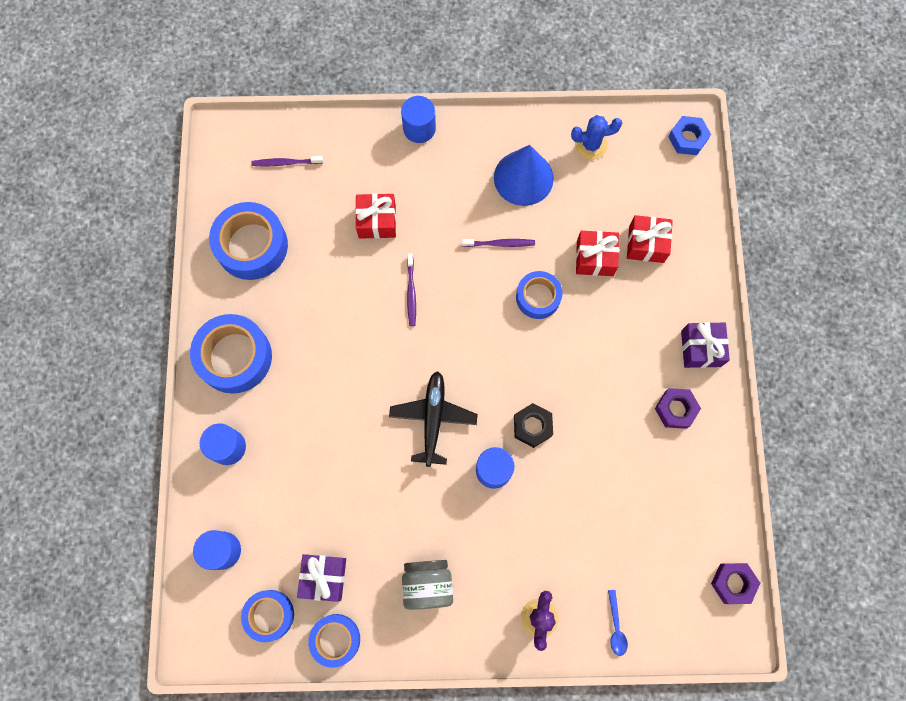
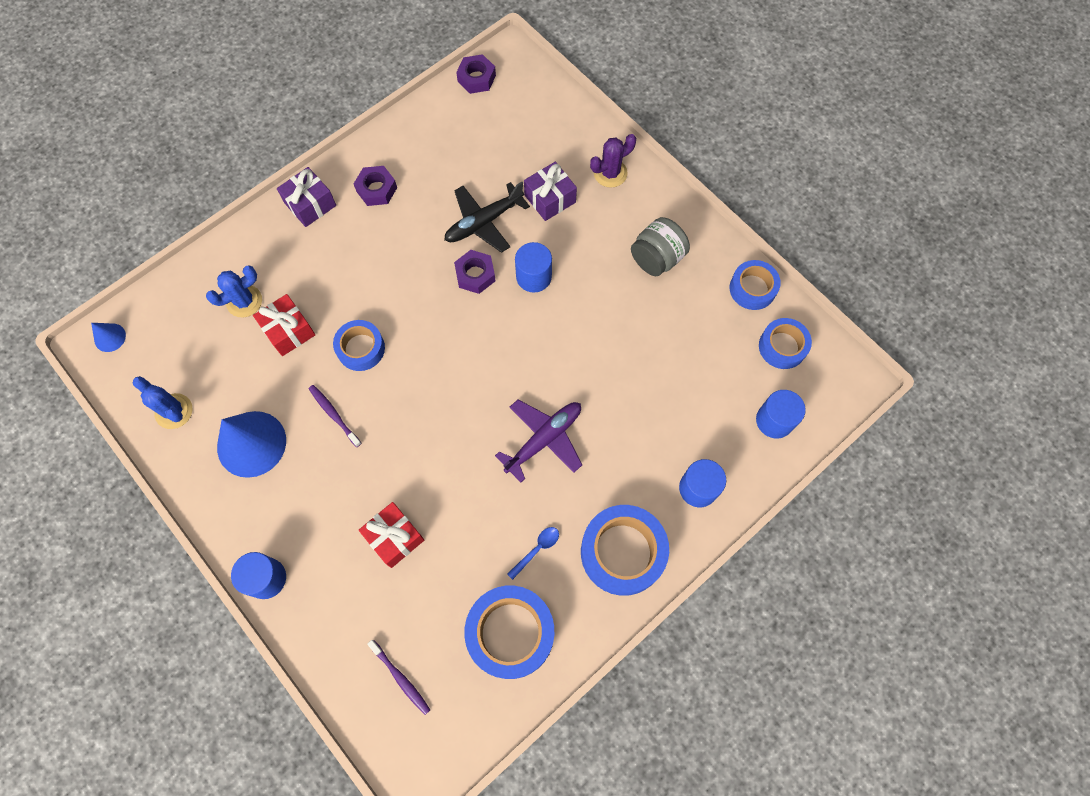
camera: 130 degrees left, 5 degrees down
purple gift [297,554,346,602] -> purple gift moved to [524,162,577,221]
black plane [389,371,478,467] -> black plane moved to [444,182,530,253]
purple toothbrush [407,253,416,326] -> none
black nut [514,403,553,448] -> purple nut [454,250,495,294]
blue spoon [608,590,628,656] -> blue spoon moved to [507,527,559,580]
red gift [627,215,673,263] -> blue cactus [206,265,262,317]
blue nut [668,116,711,155] -> blue cone [91,323,126,352]
none -> purple plane [495,400,582,483]

